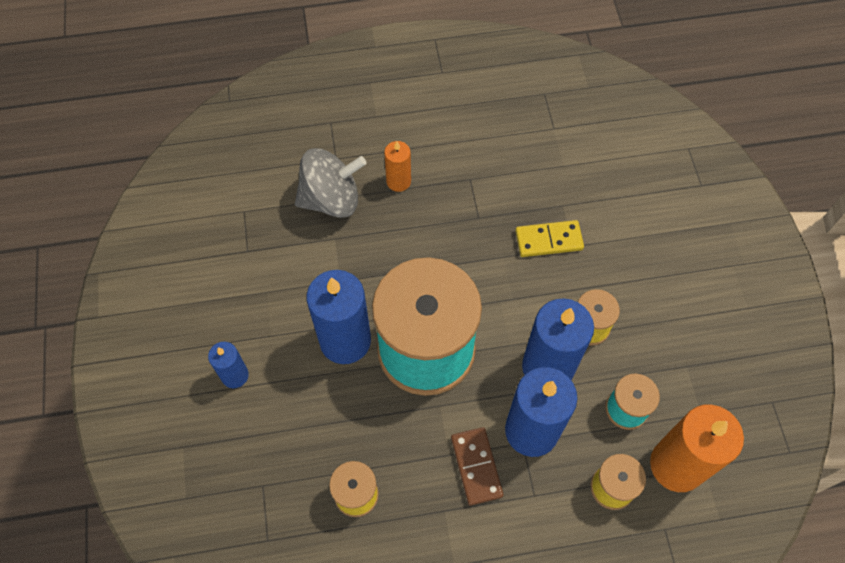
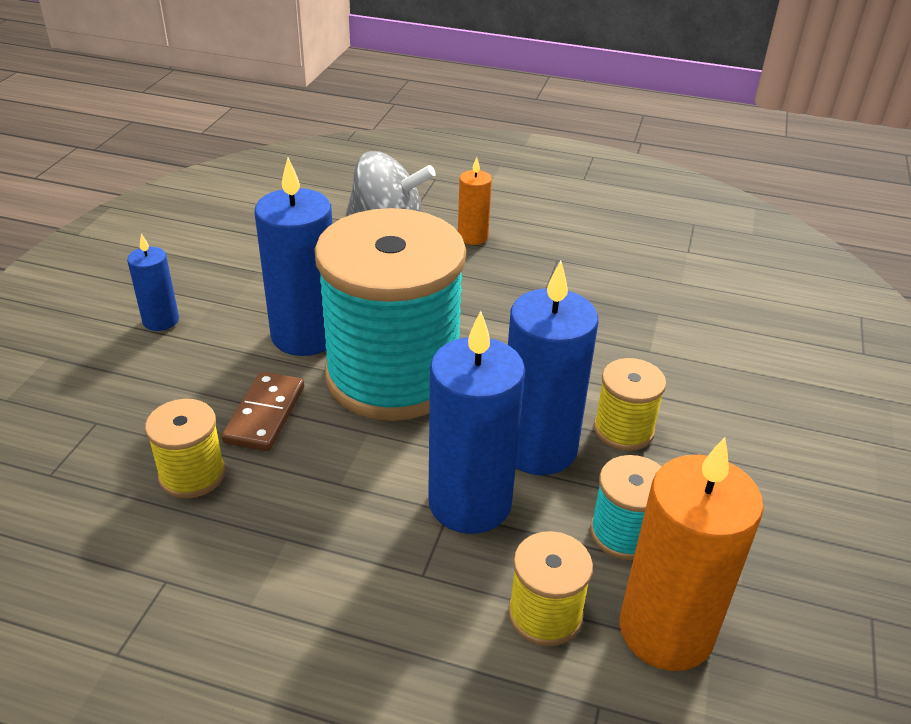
camera: 25 degrees right, 25 degrees down
brown domino [451,427,504,506] -> brown domino moved to [221,372,304,451]
yellow domino [515,220,584,257] -> none

